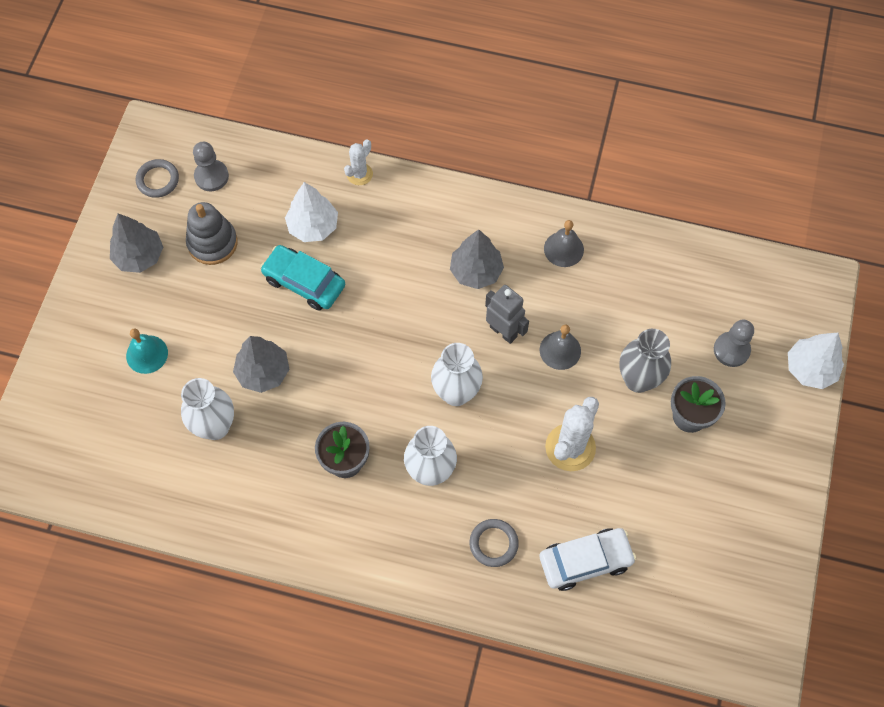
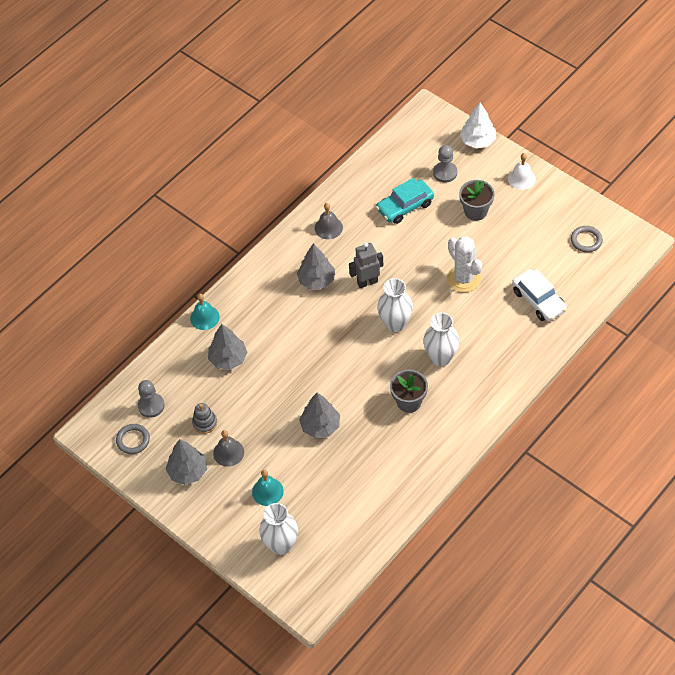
camera: 60 degrees left, 10 degrees down
white vase [181,378,234,440] -> white vase moved to [259,503,298,555]
grey stacking toy [186,202,238,265] -> grey stacking toy [192,403,217,434], size x0.65
turquoise car [260,245,345,311] -> turquoise car moved to [376,178,434,224]
white tree [285,182,338,242] -> grey tree [208,324,247,370]
white cactus [344,139,373,185] -> turquoise bell [190,294,220,330]
grey ring [470,519,519,567] -> grey ring moved to [571,226,603,252]
grey bell [540,325,581,370] -> grey bell moved to [213,430,244,467]
white car [540,528,636,591] -> white car turned 135 degrees clockwise [512,269,567,321]
grey vase [620,329,671,393] -> none
none -> white bell [508,153,536,190]

